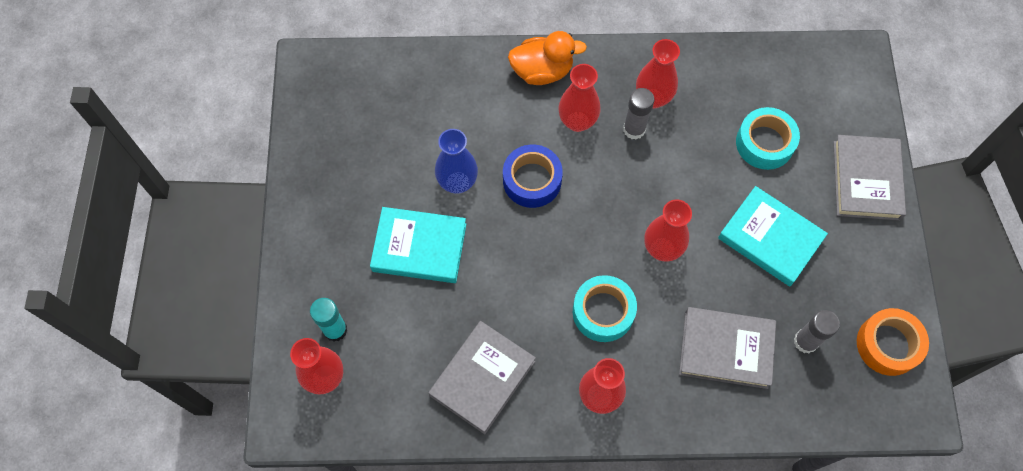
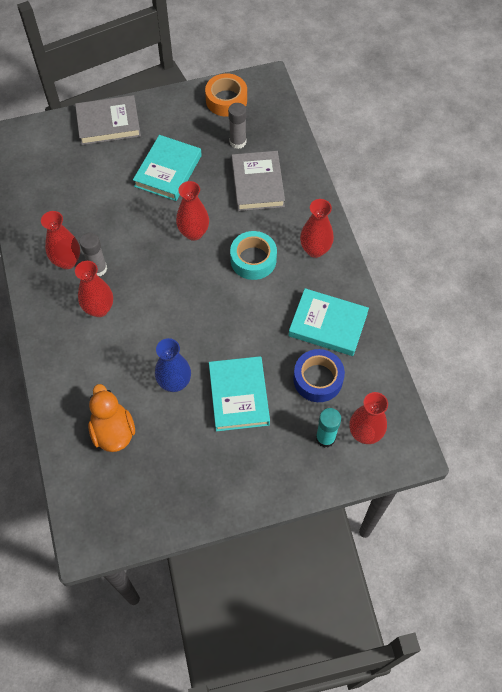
camera: 105 degrees left, 5 degrees down
grey book [428,321,536,434] -> turquoise book [288,288,369,356]
blue tape [503,145,563,208] -> blue tape moved to [293,349,345,402]
orange duck [508,31,587,85] -> orange duck moved to [88,384,135,452]
turquoise tape [736,107,800,170] -> none

